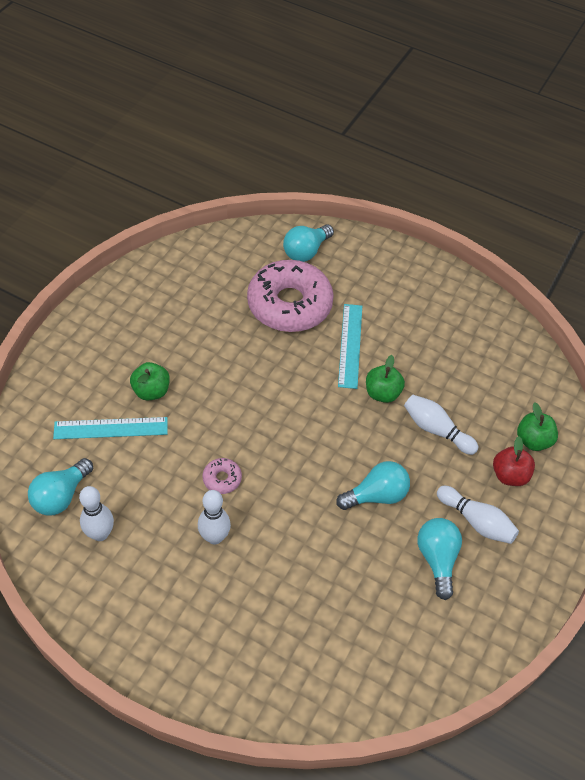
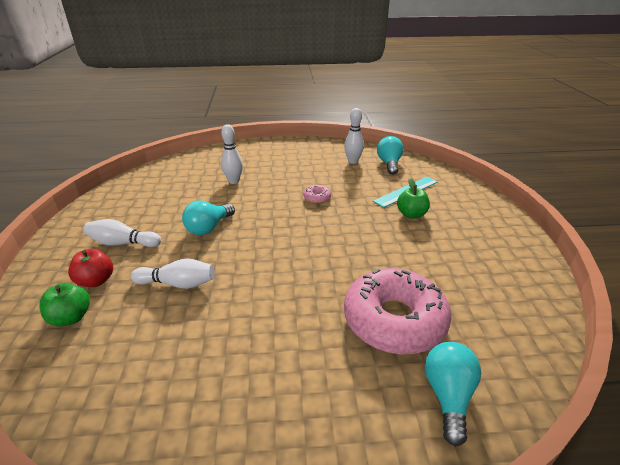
camera: 150 degrees right, 20 degrees down
white bowling pin [198,490,231,545] -> white bowling pin moved to [221,124,243,184]
turquoise ruler [338,304,362,389] -> none
green apple [366,355,405,403] -> none
turquoise light bulb [417,518,462,600] -> none

